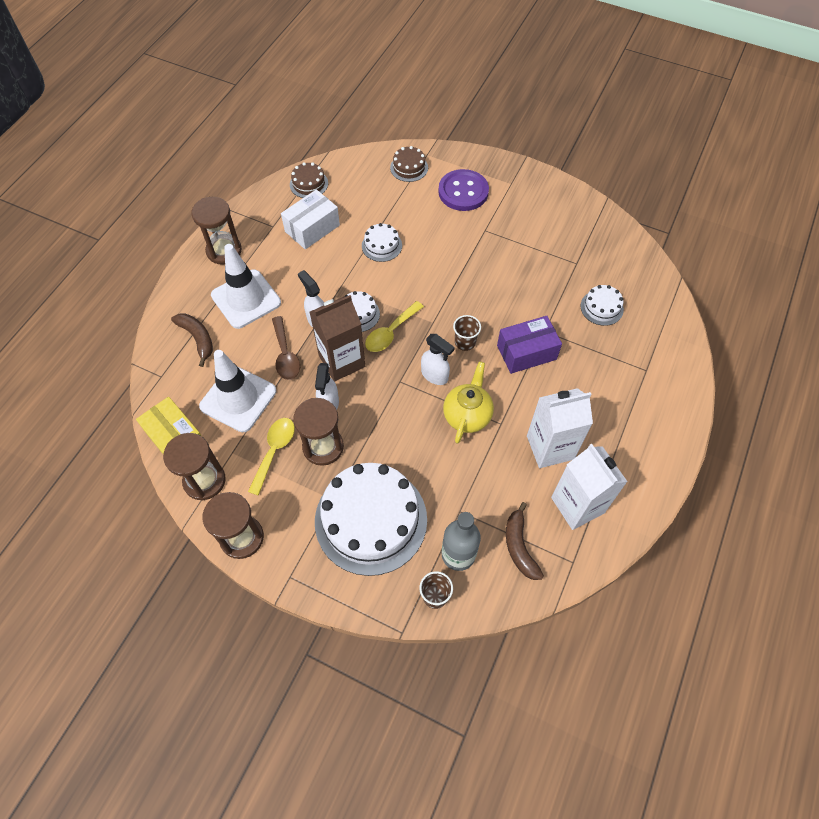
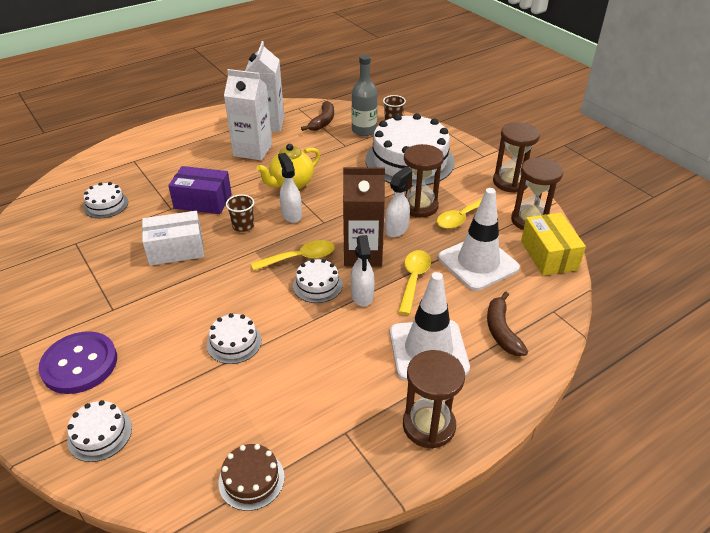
camera: 150 degrees left, 20 degrees down
brown spoon [272,316,300,380] -> yellow spoon [398,250,431,315]
white box [281,189,340,249] -> white box moved to [142,211,204,266]
brown cake [390,146,428,182] -> white cake [67,400,132,462]

